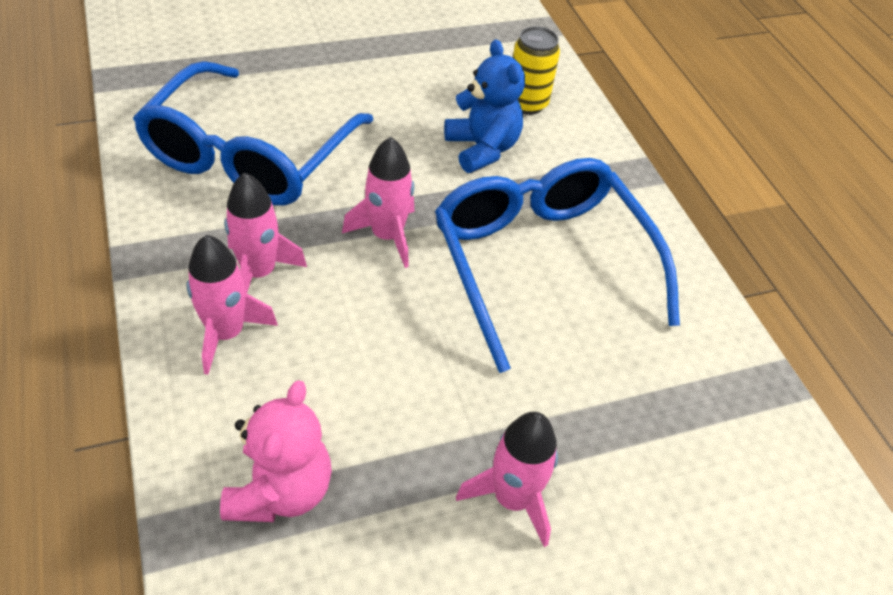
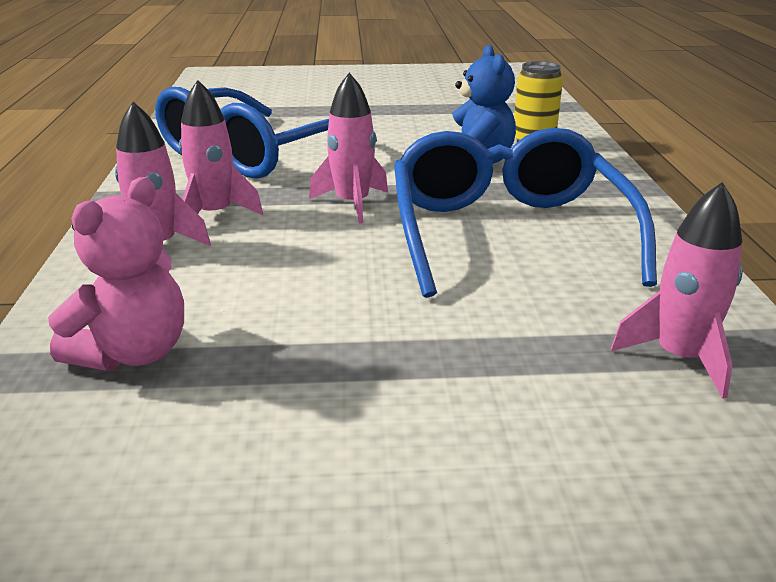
camera: 20 degrees right, 20 degrees down
pink rocket [456,412,558,547] -> pink rocket moved to [611,182,743,399]

